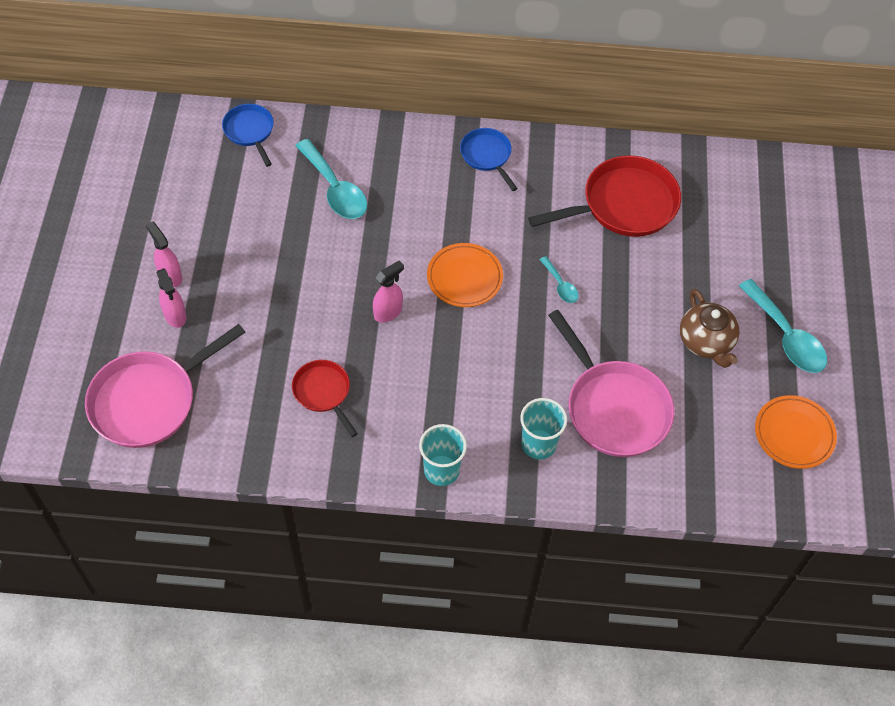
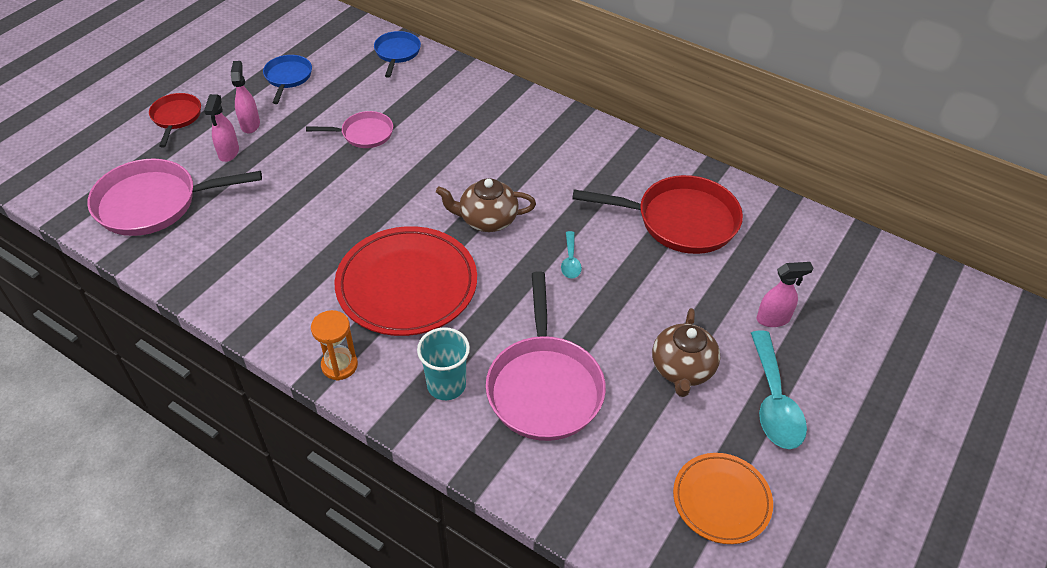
camera: 30 degrees right, 10 degrees down
red pan [292,360,358,437] -> red pan moved to [149,93,201,147]
turquoise spoon [295,139,367,219] -> none
pink spray bottle [373,261,404,323] -> pink spray bottle moved to [756,262,813,327]
turquoise cup [419,424,467,486] -> orange hourglass [311,310,358,381]
orange plate [427,243,503,307] -> brown teapot [436,178,536,232]
blue pan [460,128,518,191] -> blue pan moved to [263,55,312,104]
none -> pink pan [306,111,393,148]
none -> red plate [334,226,477,336]

